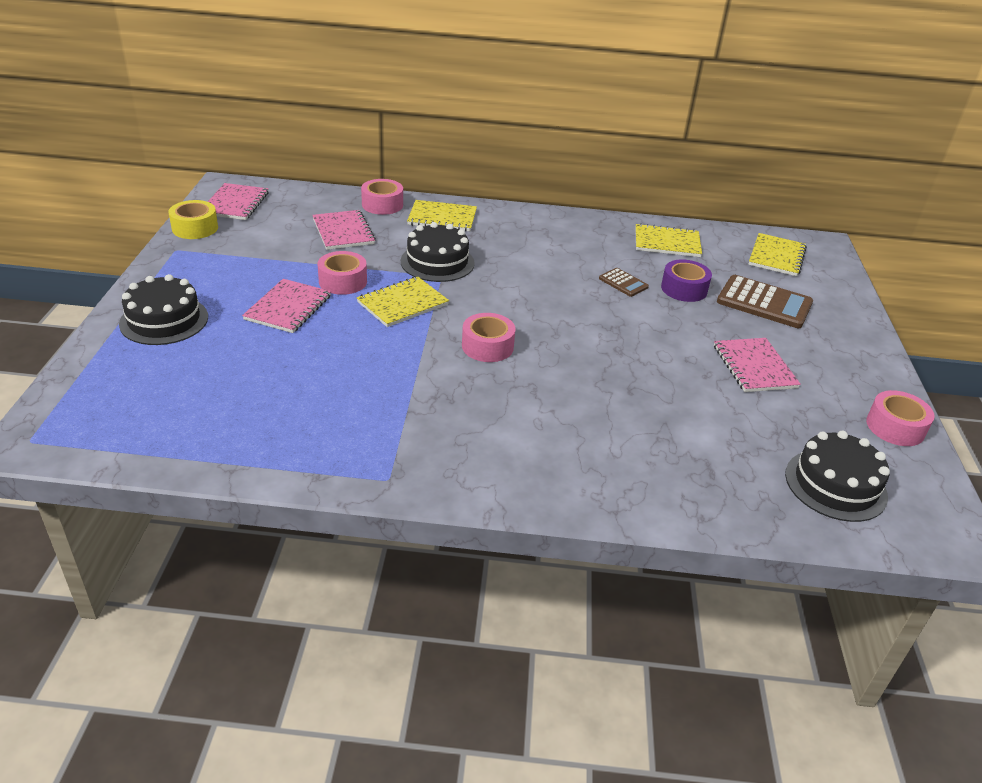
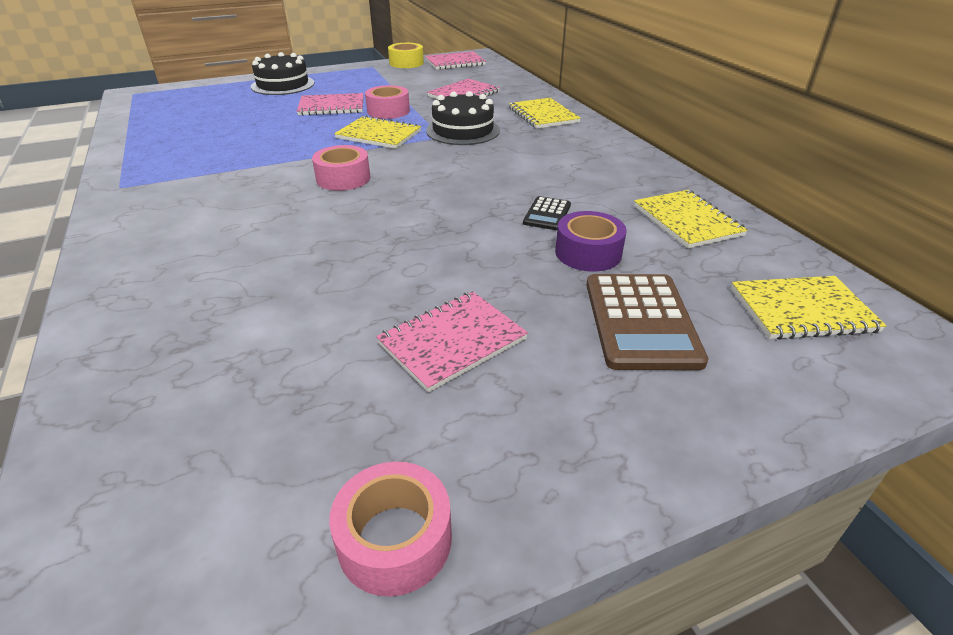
camera: 65 degrees right, 0 degrees up
pink tape [361,179,403,215] -> none
brown calculator [599,268,649,297] -> black calculator [523,196,571,230]
black cake [785,431,890,522] -> none

